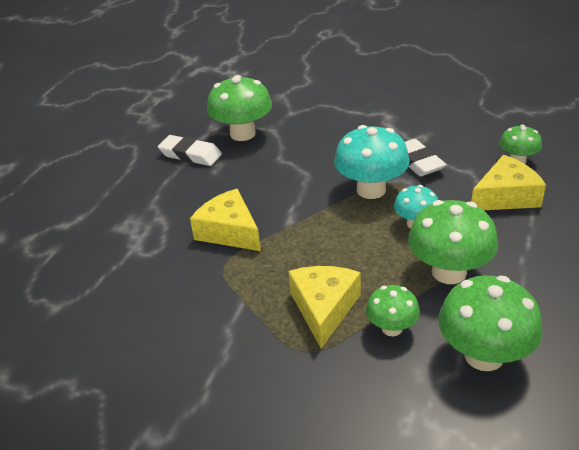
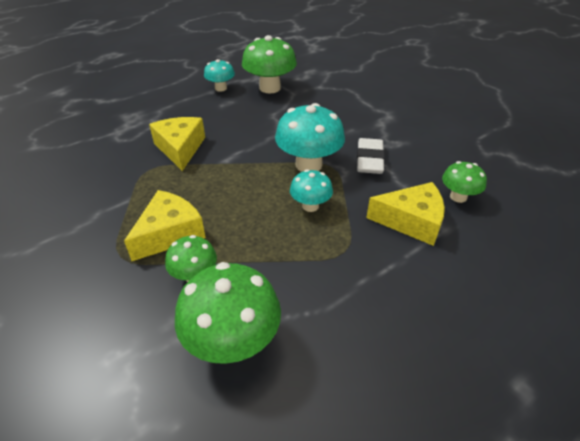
camera: 30 degrees right, 5 degrees up
white eraser [158,135,222,166] -> turquoise mushroom [204,59,235,92]
green mushroom [408,200,498,284] -> none

